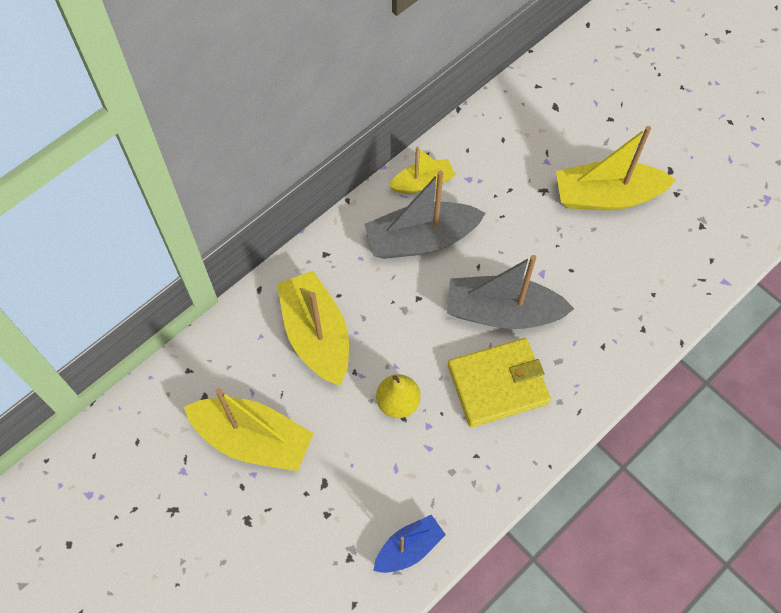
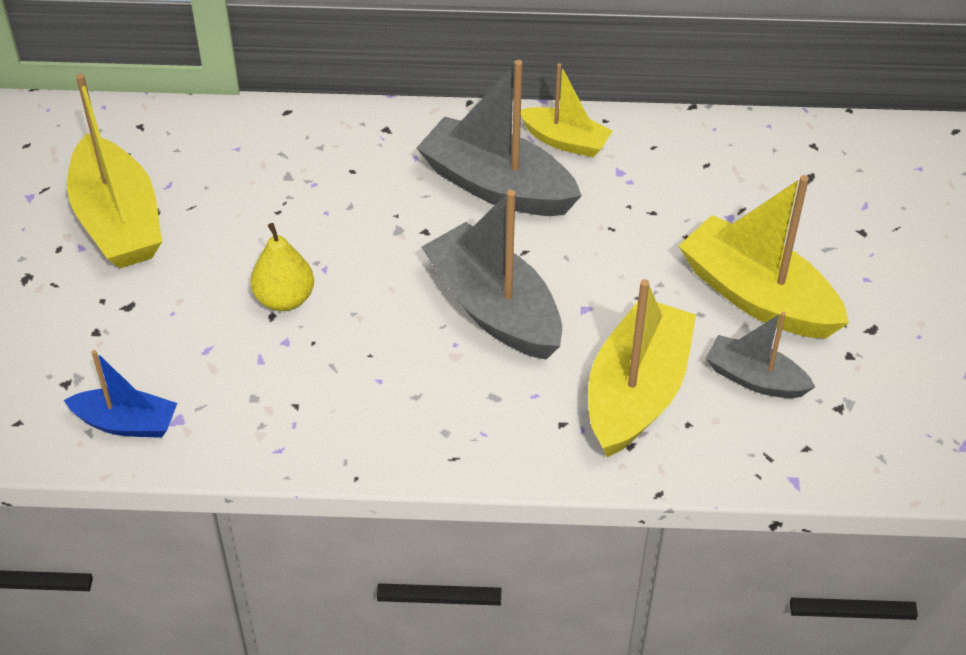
camera: 45 degrees right, 15 degrees down
yellow boat [277,271,349,386] -> yellow boat moved to [588,279,696,457]
yellow wallet [448,338,551,427] -> none
none -> grey boat [705,312,815,398]

